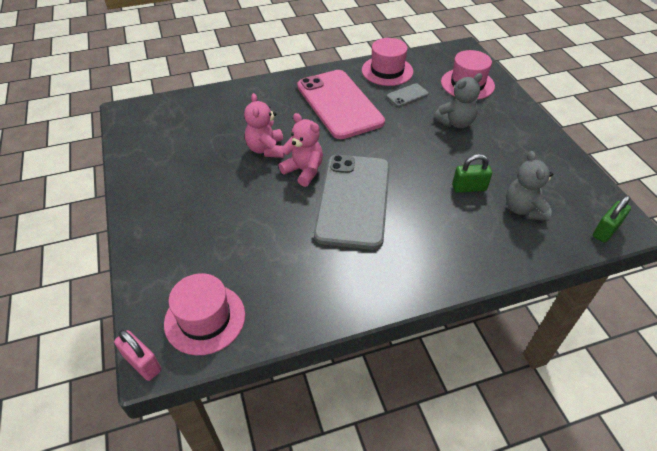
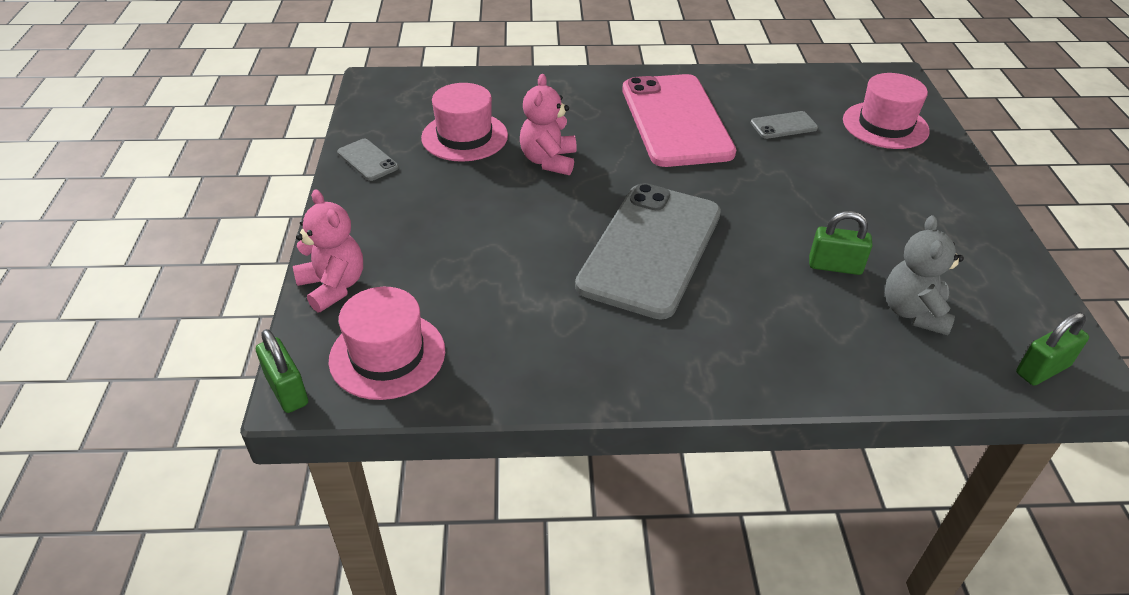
camera: 15 degrees right, 5 degrees down
pink padlock [114,330,161,381] -> green padlock [256,329,308,413]
pink teddy bear [278,113,323,187] -> pink teddy bear moved to [293,189,363,312]
pink hat [362,38,413,86] -> pink hat moved to [421,83,508,162]
grey teddy bear [434,73,482,128] -> none
none -> grey phone [337,139,399,181]

